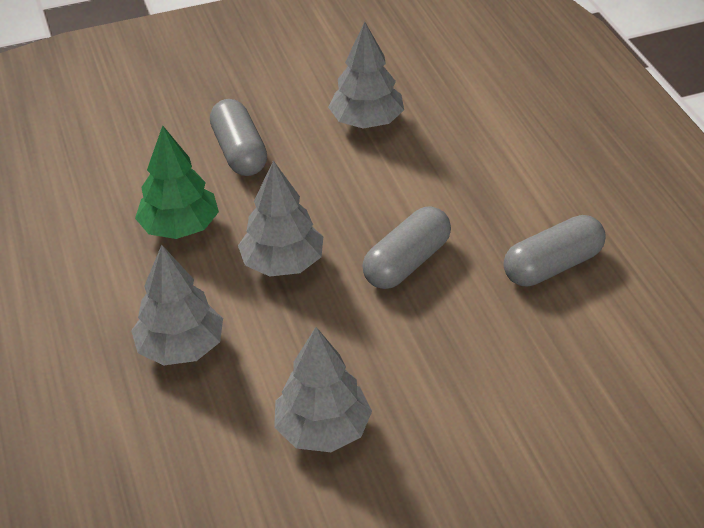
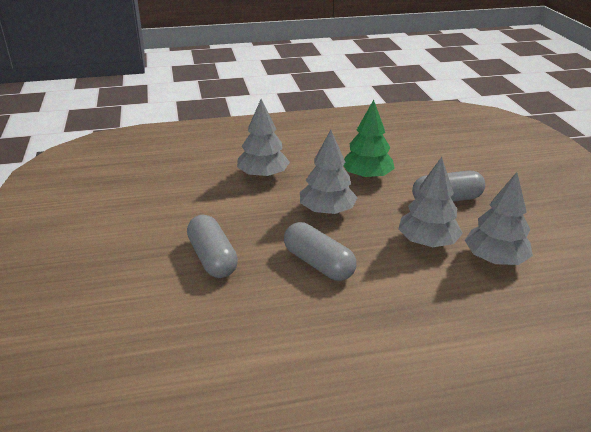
camera: 95 degrees right, 10 degrees down
grey tree [274,327,372,452] -> grey tree moved to [399,157,463,247]
grey capsule [503,215,606,287] -> grey capsule moved to [187,215,238,278]

